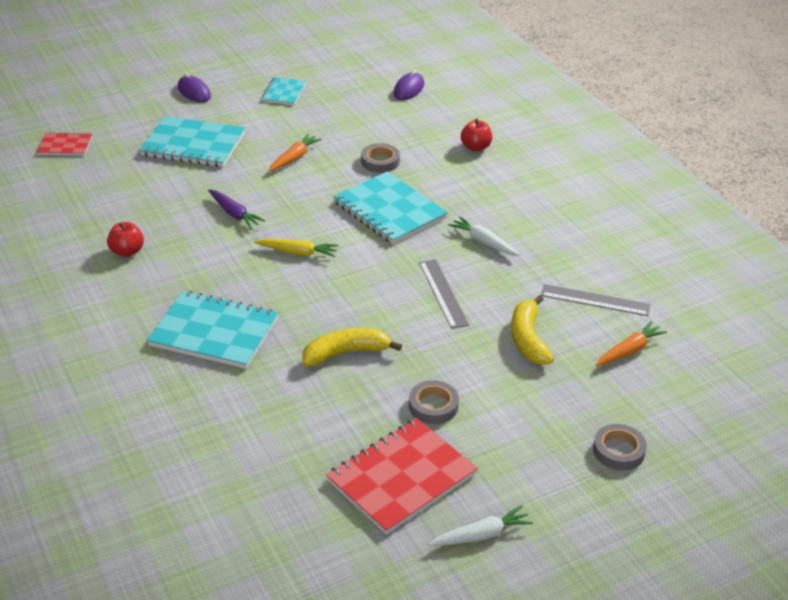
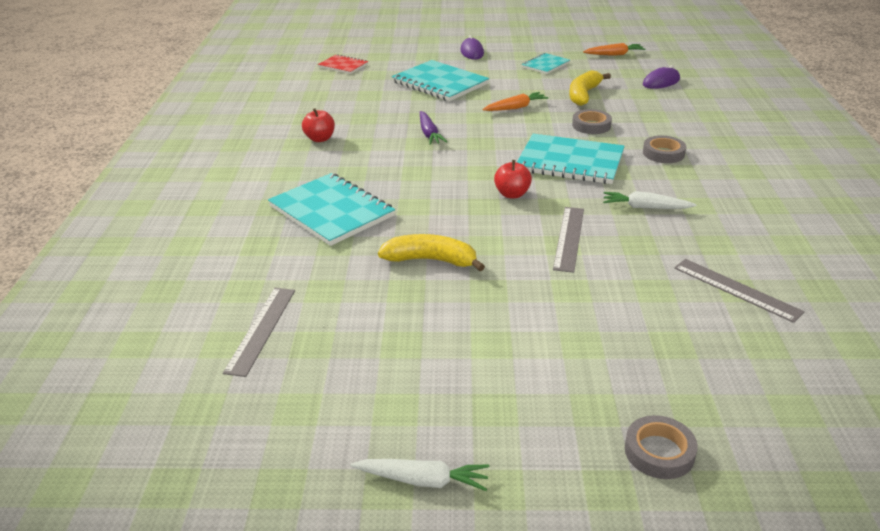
camera: 30 degrees right, 5 degrees down
yellow carrot [255,239,339,257] -> none
red notebook [326,418,478,535] -> none
turquoise notebook [333,171,448,244] -> turquoise notebook turned 60 degrees counterclockwise [517,134,625,184]
grey tape [409,380,459,424] -> grey tape moved to [643,136,686,163]
white carrot [448,217,519,256] -> white carrot turned 60 degrees counterclockwise [603,191,697,209]
red apple [461,119,492,152] -> red apple moved to [494,160,532,198]
yellow banana [511,295,554,365] -> yellow banana moved to [569,70,611,106]
orange carrot [596,321,667,366] -> orange carrot moved to [583,43,646,56]
none -> grey ruler [223,288,295,377]

